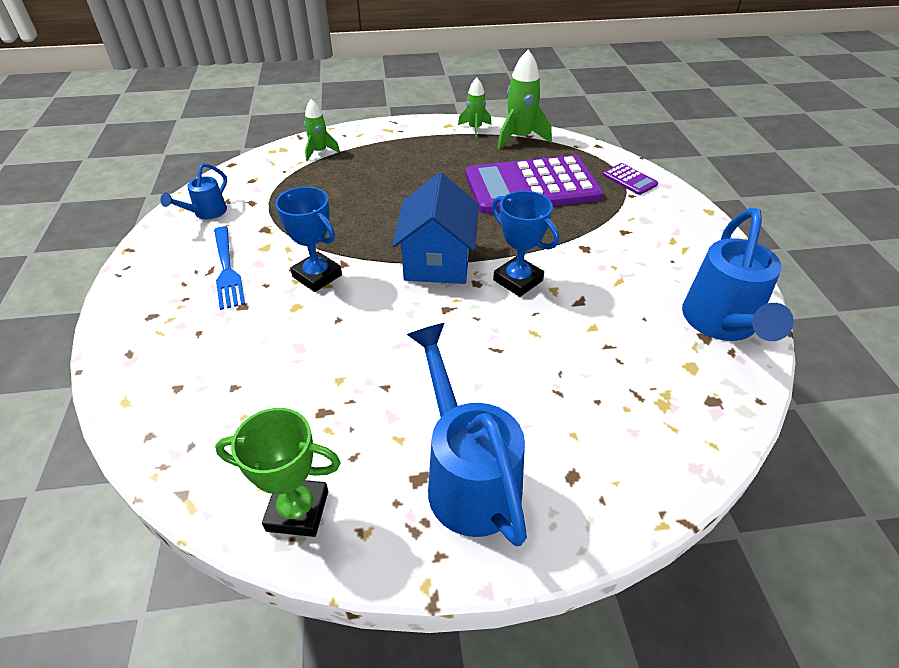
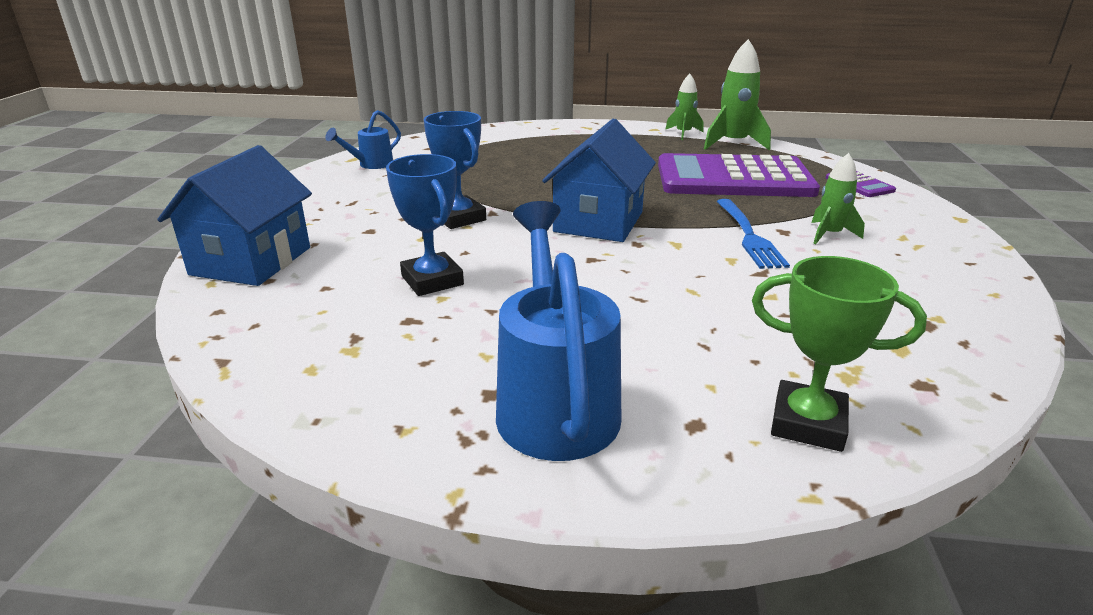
camera: 15 degrees right, 15 degrees down
blue fork [214,226,245,310] -> blue fork moved to [716,199,790,269]
green trophy [215,408,341,537] -> green trophy moved to [752,256,927,452]
green rocket [304,99,340,161] -> green rocket moved to [811,153,865,244]
blue trophy [492,191,559,297] -> blue trophy moved to [386,154,464,296]
blue watering can [682,208,794,341] -> none
none -> blue house [157,145,312,286]

